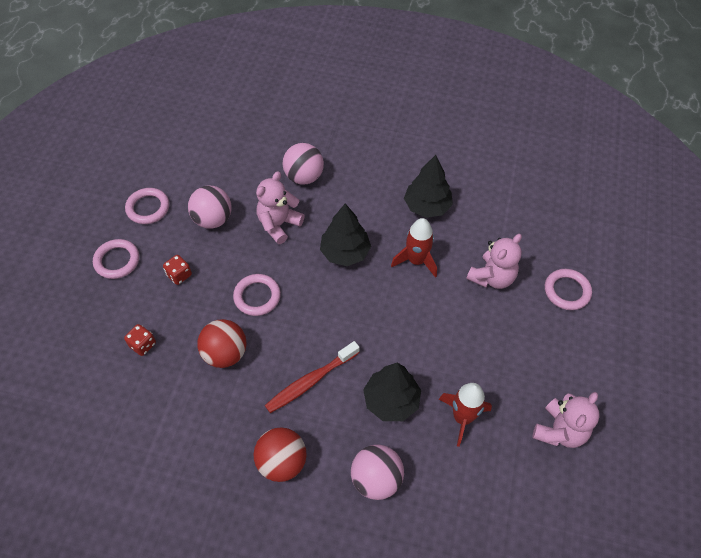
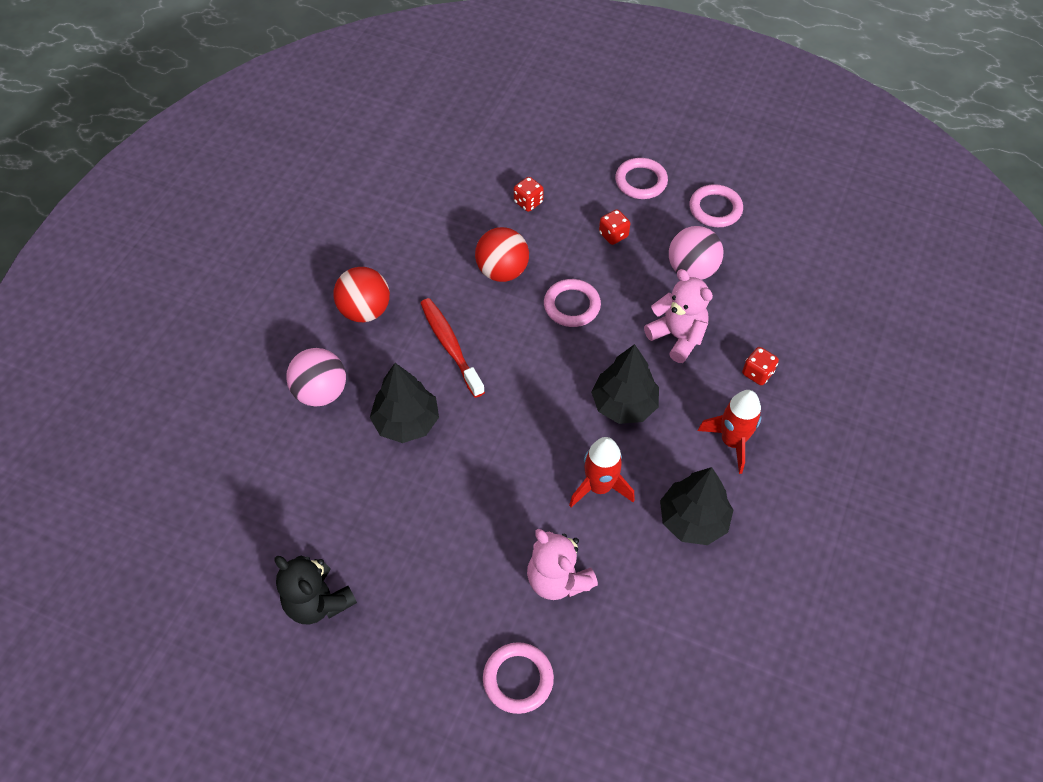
camera: 100 degrees right, 0 degrees up
pink ball [283,143,324,185] -> red dice [742,347,779,385]
red rocket [439,383,492,447] -> red rocket moved to [698,390,761,474]
pink teddy bear [533,392,600,448] -> black teddy bear [275,556,357,624]

